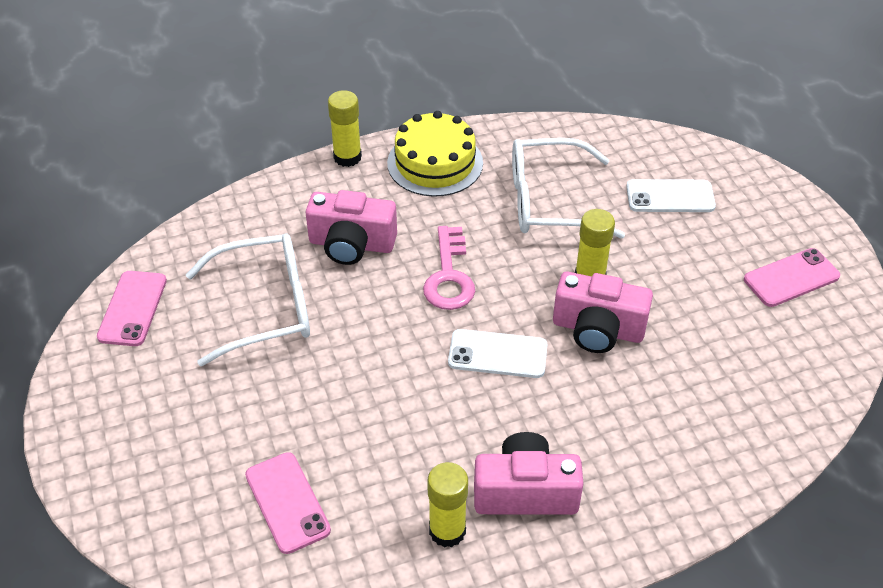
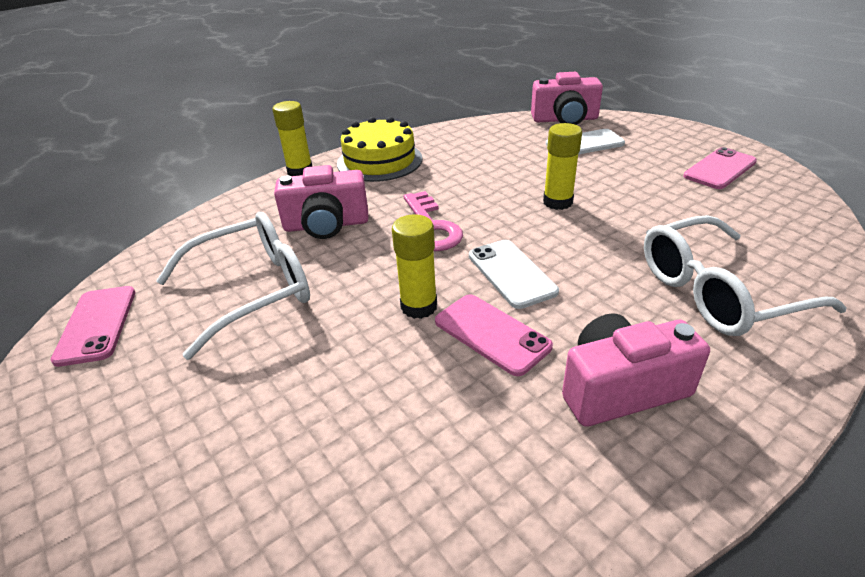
camera: 15 degrees left, 10 degrees down
pink phone [245,452,331,554] -> pink phone moved to [435,294,553,376]
yellow glue stick [427,462,468,548] -> yellow glue stick moved to [392,214,437,319]
white phone [448,329,548,378] -> white phone turned 75 degrees clockwise [469,240,559,309]
white glasses [512,138,625,238] -> white glasses moved to [644,215,847,336]
pink camera [553,272,653,353] -> pink camera moved to [531,72,603,125]

